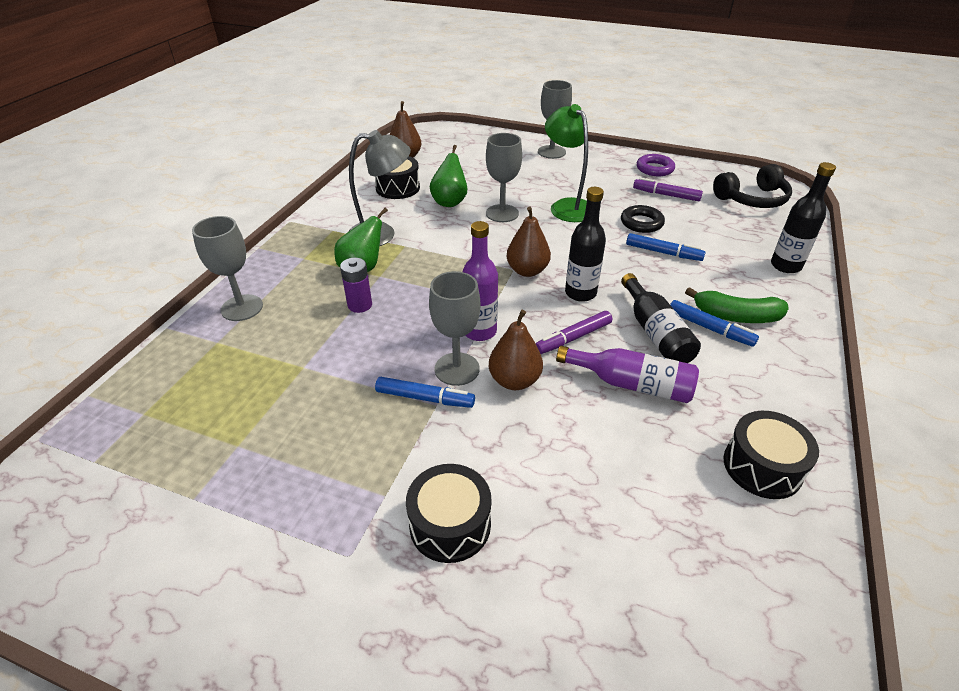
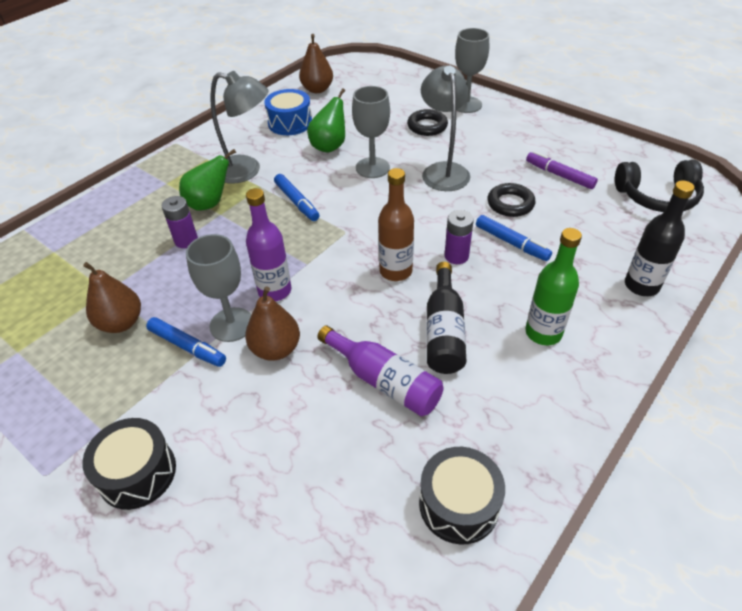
camera: 20 degrees right, 5 degrees up
grey goblet [192,216,263,321] -> none
black drum [375,156,420,199] -> blue drum [264,89,312,135]
brown pear [507,206,551,277] -> brown pear moved to [83,262,141,333]
purple marker [535,311,612,354] -> none
green lamp [545,104,588,222] -> grey lamp [421,66,470,191]
black bottle [565,187,606,302] -> brown bottle [378,168,414,281]
purple ring [637,154,675,176] -> none
blue marker [670,300,759,347] -> blue marker moved to [274,174,320,221]
green banana [685,287,789,323] -> green bottle [525,228,582,345]
none -> black ring [407,109,448,136]
none -> purple battery [445,210,474,264]

